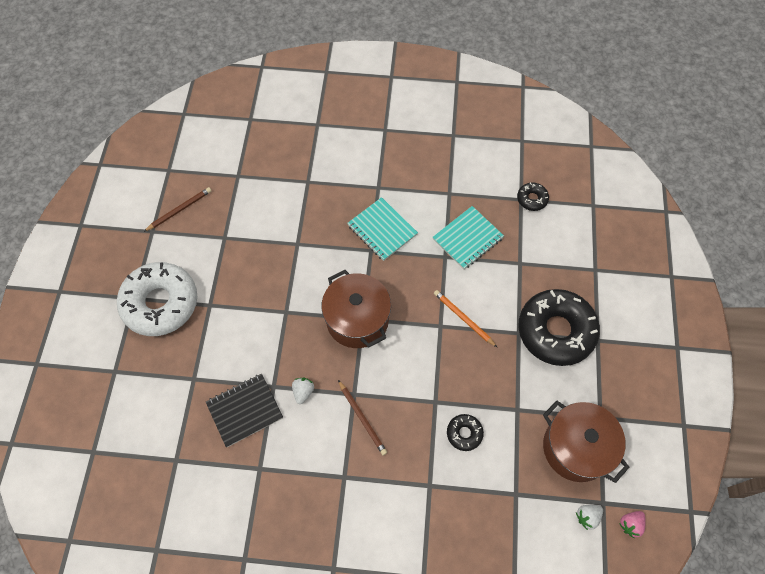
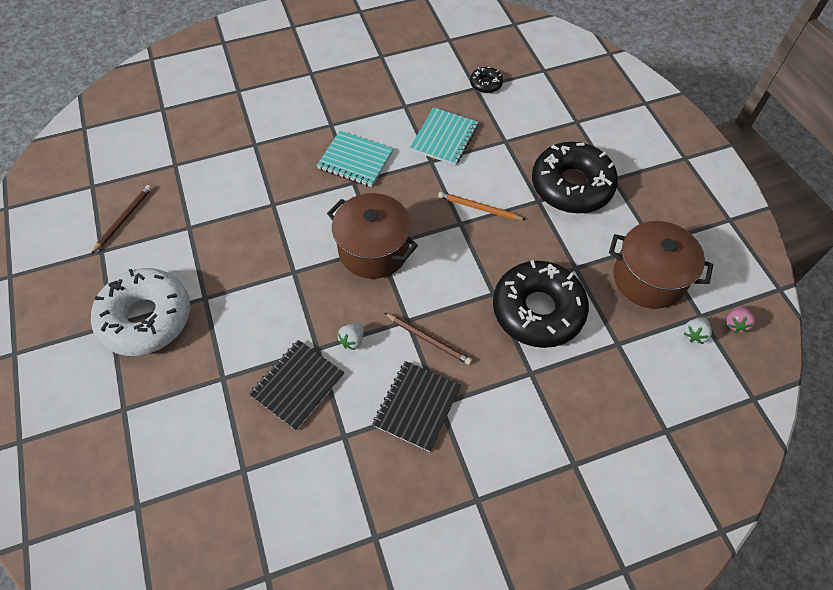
camera: 25 degrees left, 5 degrees down
white strawberry [292,378,314,404] -> white strawberry turned 135 degrees counterclockwise [338,323,364,350]
black donut [447,414,484,451] -> black donut [493,260,589,348], size x2.30
none -> black notebook [372,361,461,452]

